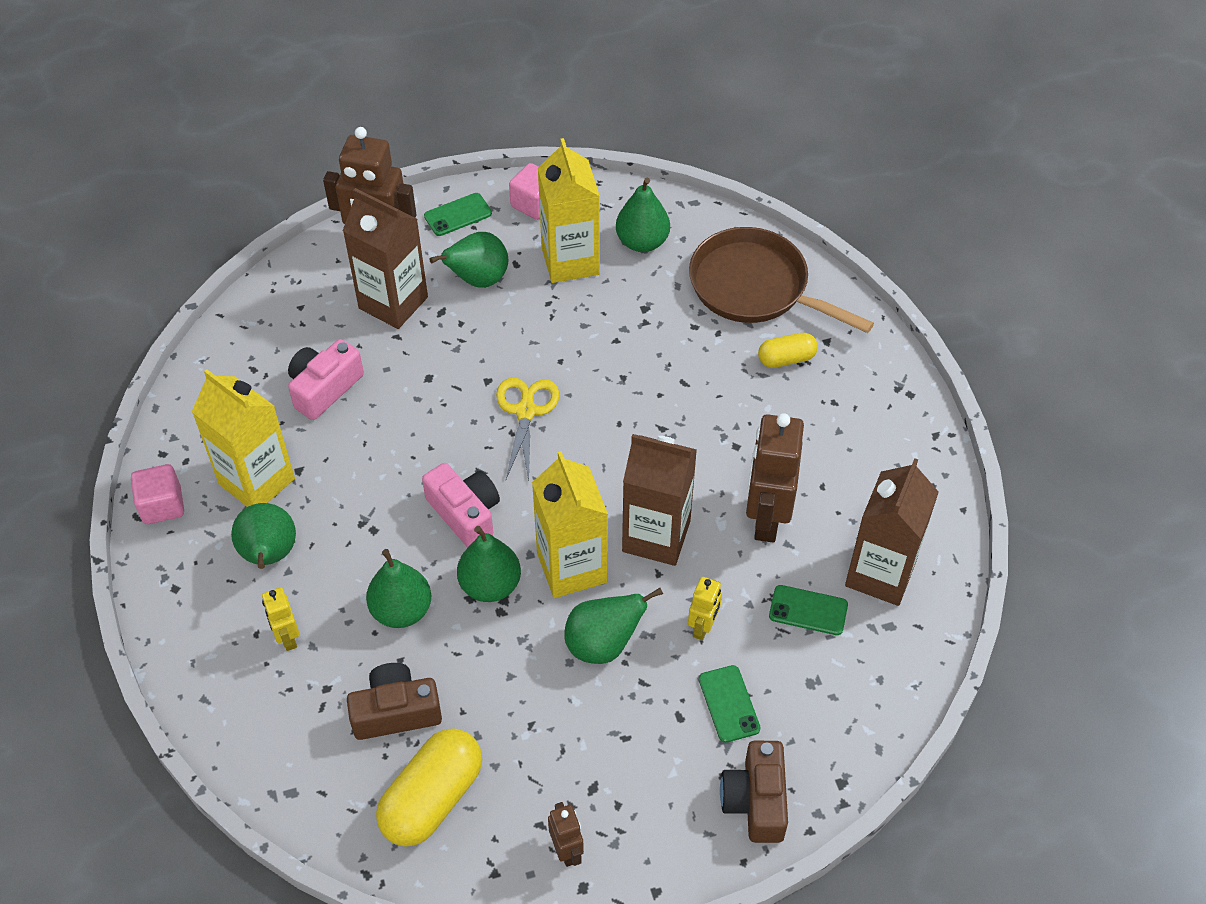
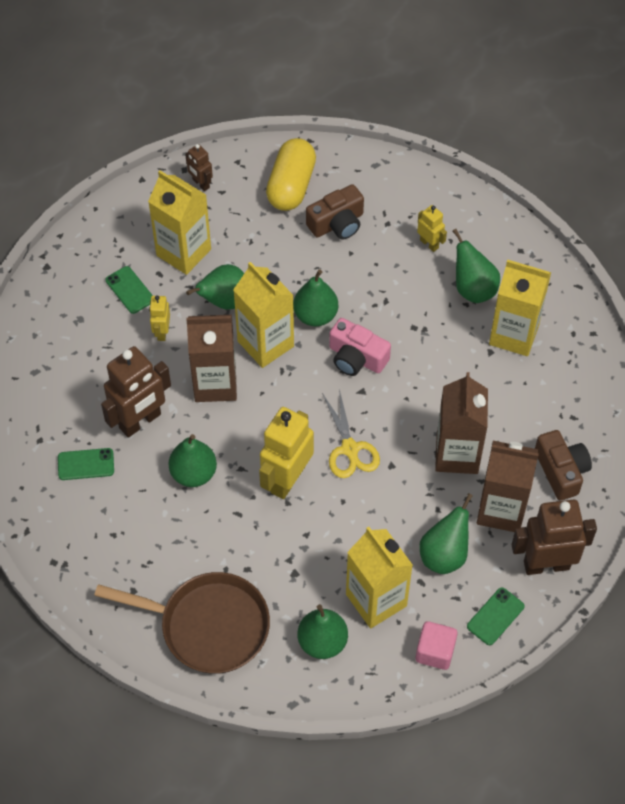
camera: 160 degrees right, 5 degrees up
pink cube [131,464,184,524] -> none
pink camera [288,339,364,420] -> none
green pear [366,549,431,628] -> green pear moved to [169,434,217,487]
brown camera [720,741,788,843] -> brown camera moved to [535,430,592,501]
brown robot [746,413,804,542] -> brown robot turned 60 degrees clockwise [101,346,171,438]
yellow capsule [758,333,818,368] -> none
green phone [769,585,848,635] -> green phone moved to [58,448,114,480]
brown carton [845,458,939,606] -> brown carton moved to [435,372,488,474]
none -> yellow carton [148,171,211,275]
none -> yellow robot [259,407,314,499]

